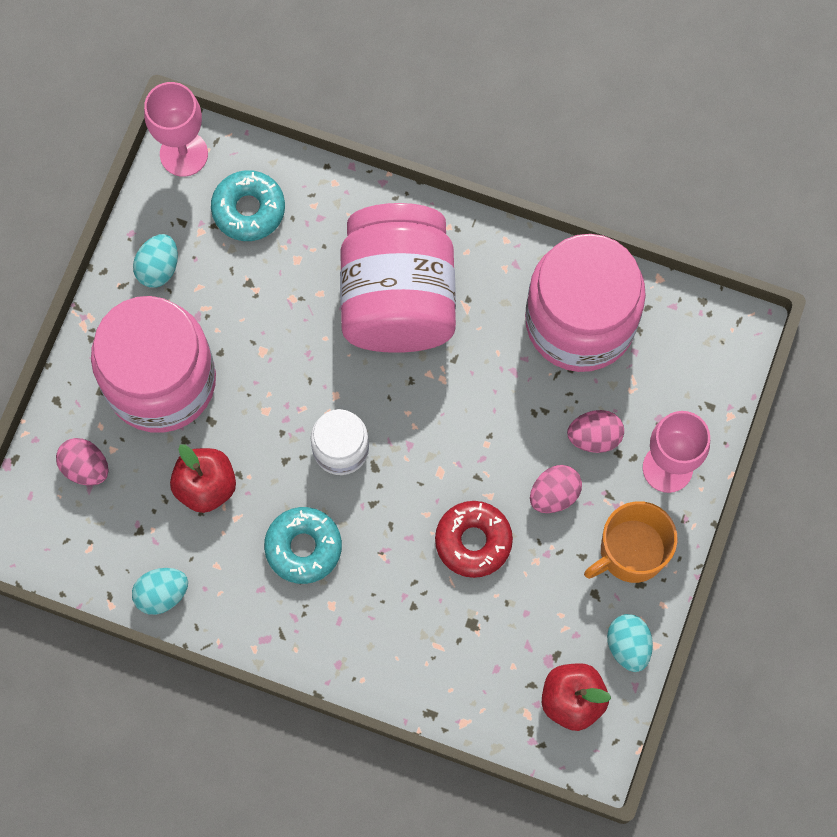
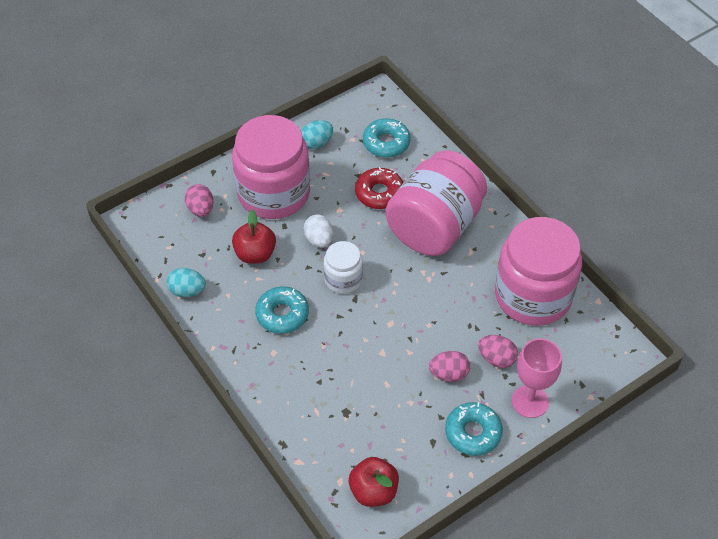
camera: 35 degrees right, 20 degrees down
pink goblet [144,82,208,177] -> none
red donut [435,501,513,578] -> red donut moved to [355,167,404,209]
orange mug [584,501,678,583] -> turquoise donut [445,402,503,456]
turquoise egg [607,614,653,672] -> none
none -> white egg [304,214,333,248]

